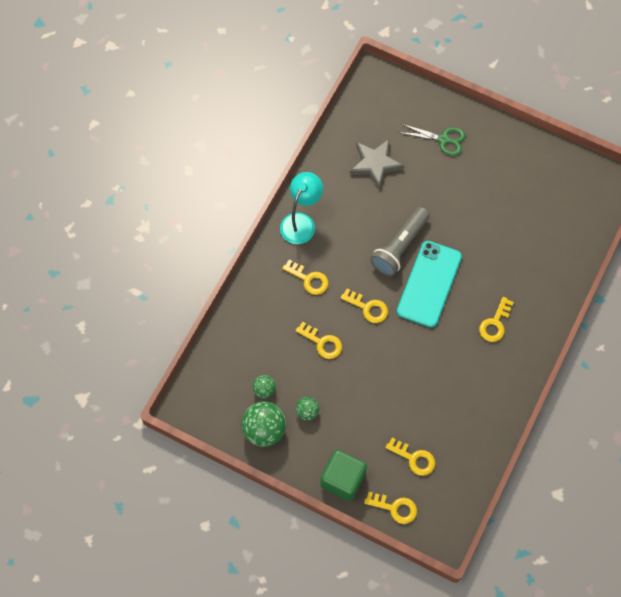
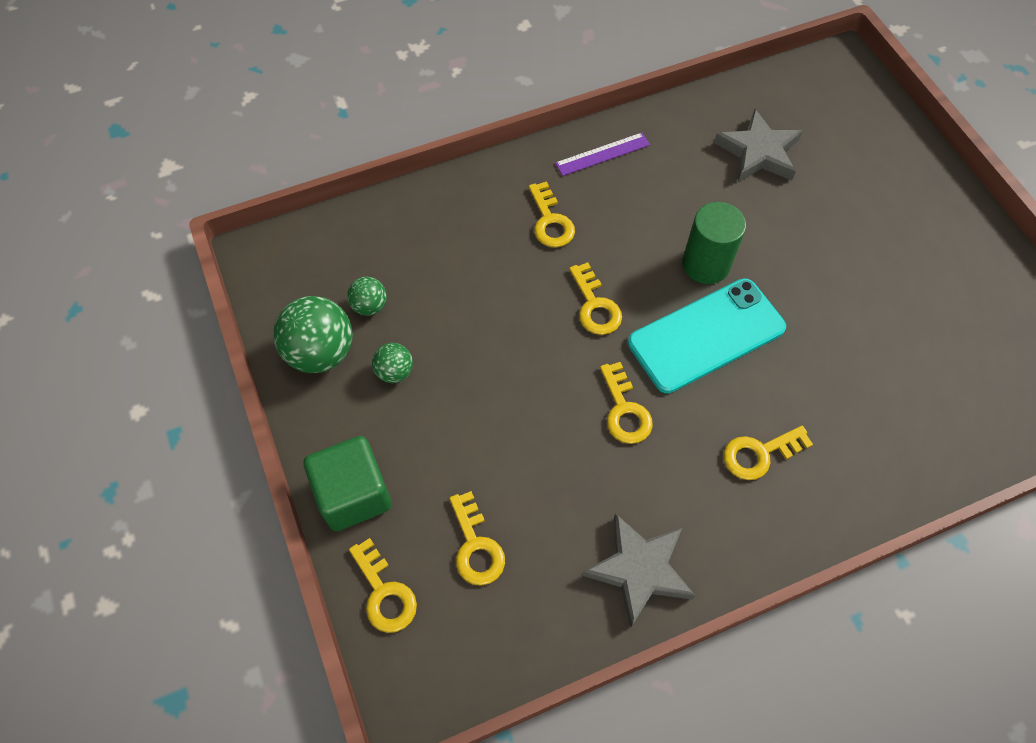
camera: 40 degrees right, 5 degrees down
turquoise lamp [280,172,323,244] -> purple ruler [555,133,650,176]
yellow key [295,322,342,359] -> yellow key moved to [600,362,653,444]
grey flashlight [370,207,430,276] -> green cylinder [682,202,746,284]
green scissors [399,124,466,156] -> none
none -> grey star [582,513,696,628]

